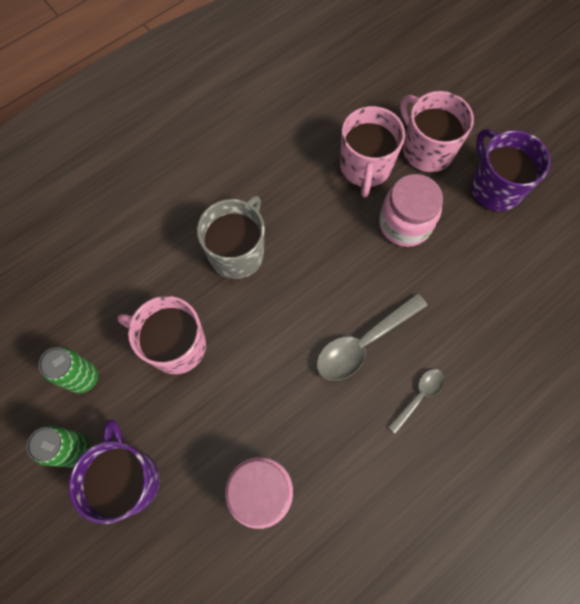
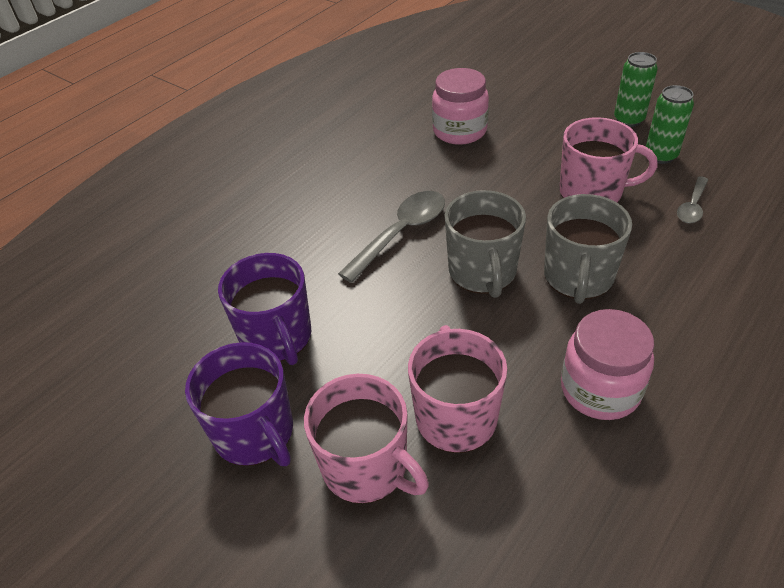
camera: 170 degrees right, 25 degrees down
purple mug [69,419,159,524] -> purple mug moved to [218,253,311,365]
pink jar [379,174,443,247] -> pink jar moved to [561,309,654,420]
grey spoon [388,369,444,434] -> grey spoon moved to [677,176,708,224]
none -> grey mug [445,190,526,298]

